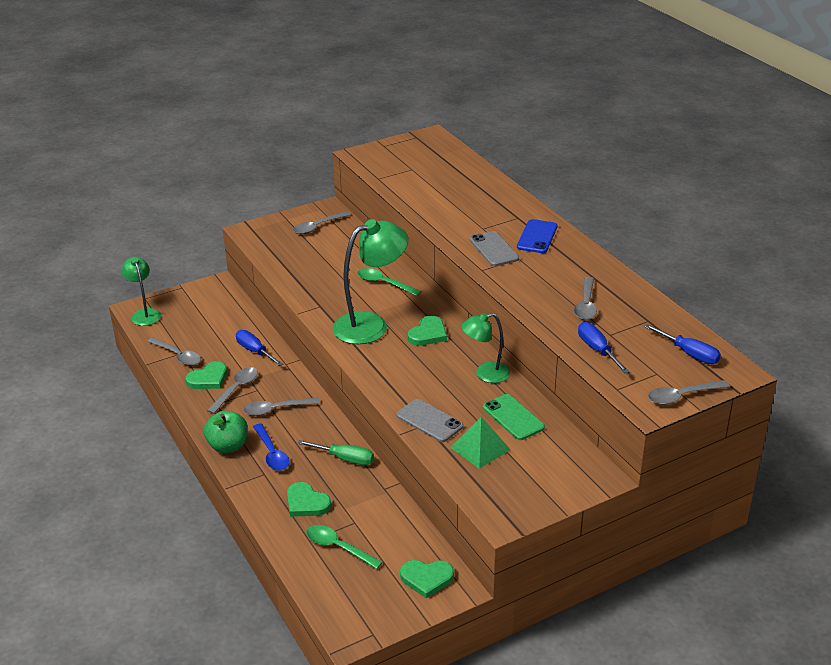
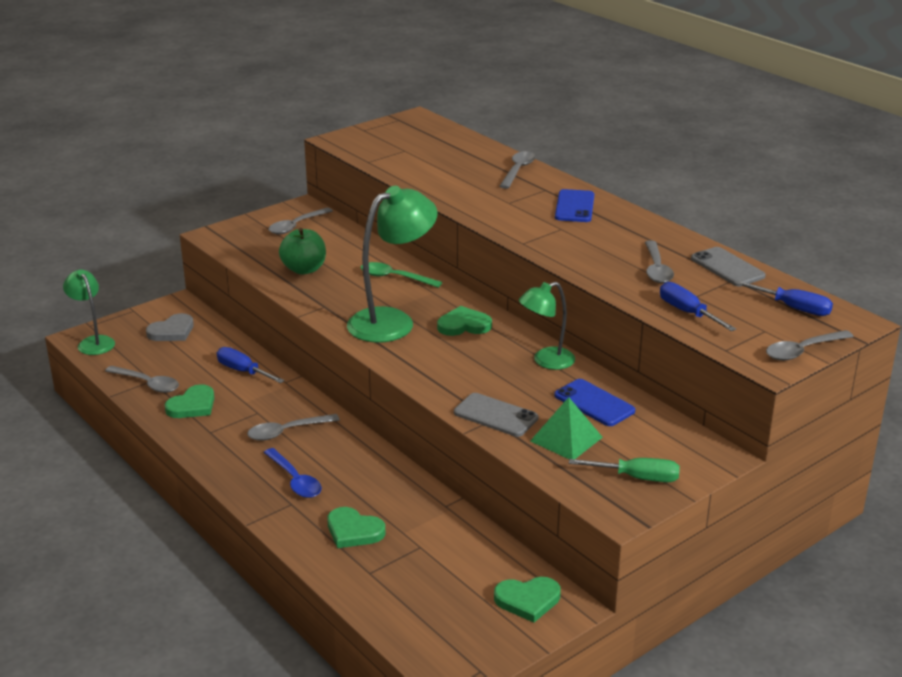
camera: 10 degrees left, 5 degrees down
green apple [204,410,248,453] -> green apple moved to [279,228,326,275]
grey spoon [207,367,258,414] -> grey spoon moved to [499,151,536,189]
green screwdriver [297,440,374,465] -> green screwdriver moved to [569,458,680,482]
green spoon [306,525,383,569] -> none
green heart [408,316,447,346] -> green heart turned 120 degrees counterclockwise [437,306,492,336]
grey phone [470,231,519,266] -> grey phone moved to [691,247,766,286]
green phone [483,394,545,440] -> blue phone [554,379,635,426]
none -> grey heart [146,313,194,341]

